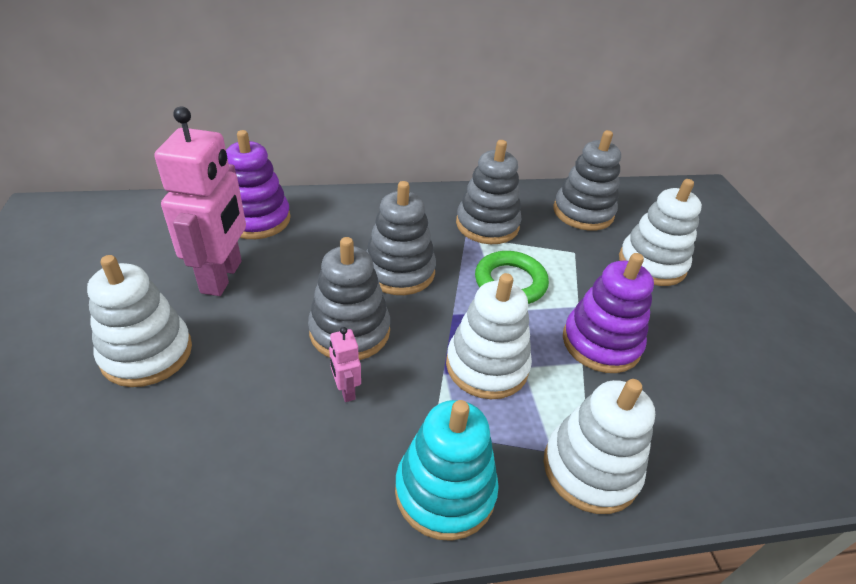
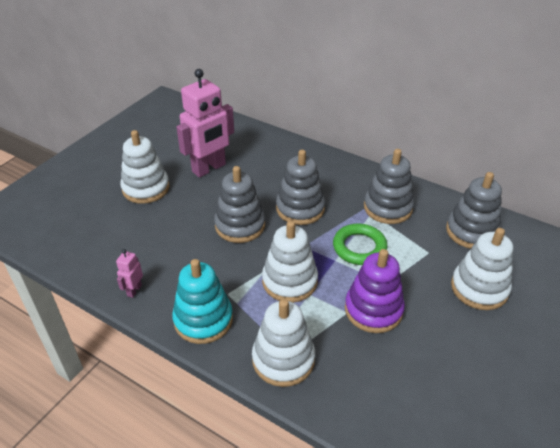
camera: 45 degrees right, 0 degrees up
purple stacking toy [226,130,291,239] -> none
pink robot [329,327,361,402] -> pink robot moved to [116,249,143,298]

